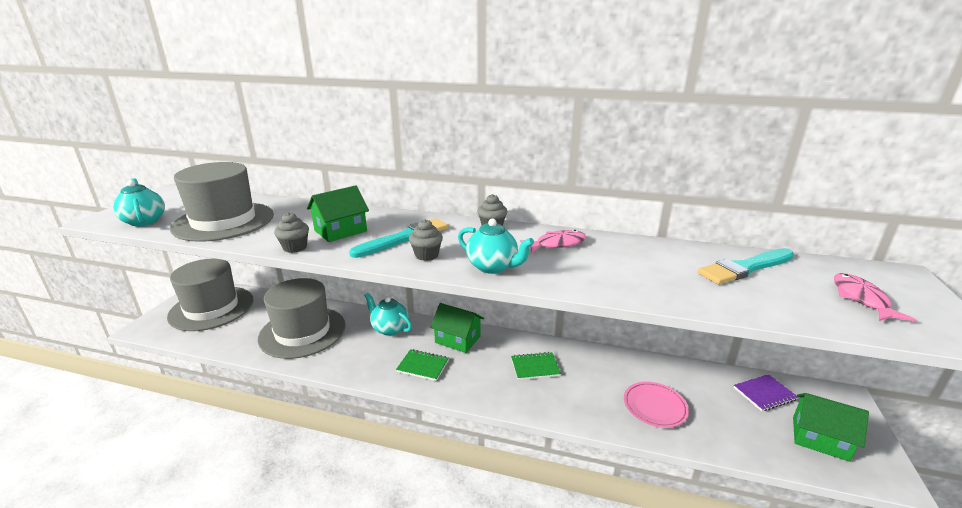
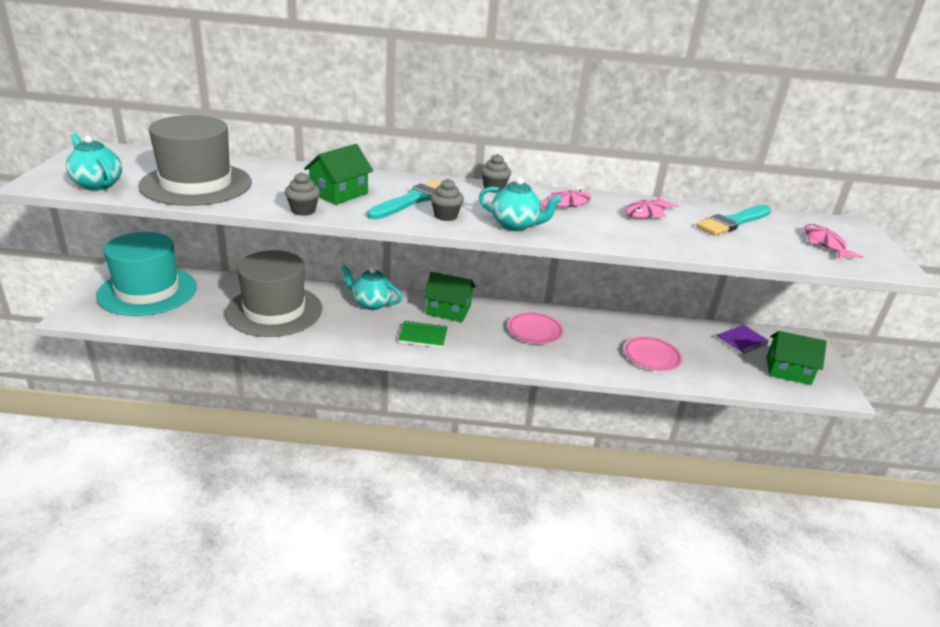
camera: 15 degrees left, 5 degrees up
grey hat [167,259,254,331] -> turquoise hat [96,232,197,316]
green notebook [511,352,561,380] -> pink plate [508,312,563,344]
none -> pink fish [625,196,679,218]

